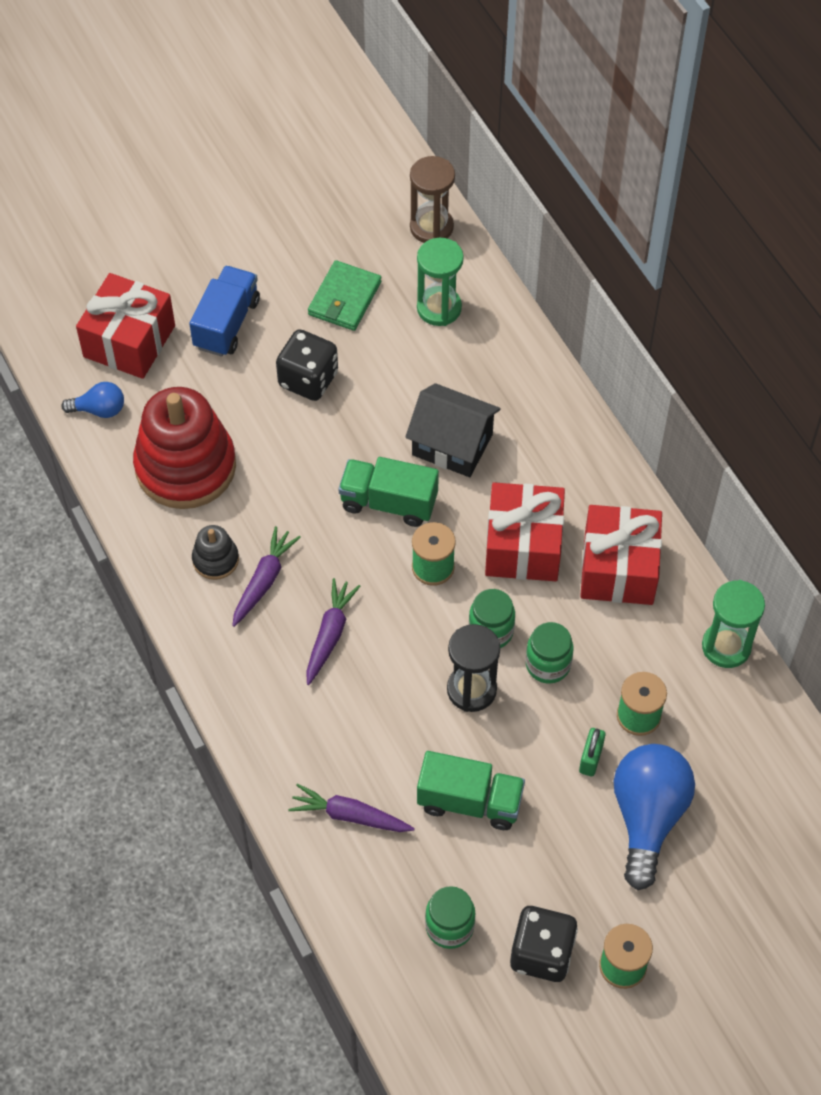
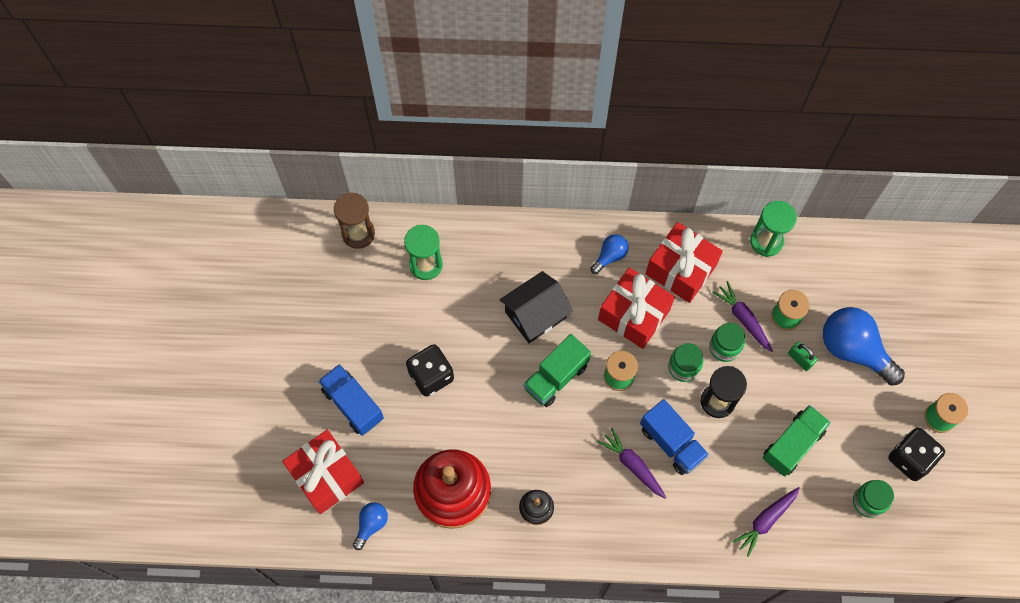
camera: 60 degrees left, 10 degrees up
purple carrot [232,526,301,627] -> purple carrot moved to [712,281,773,352]
green wallet [308,260,381,331] -> none
none -> blue light bulb [591,234,629,274]
none -> blue truck [640,399,709,475]

